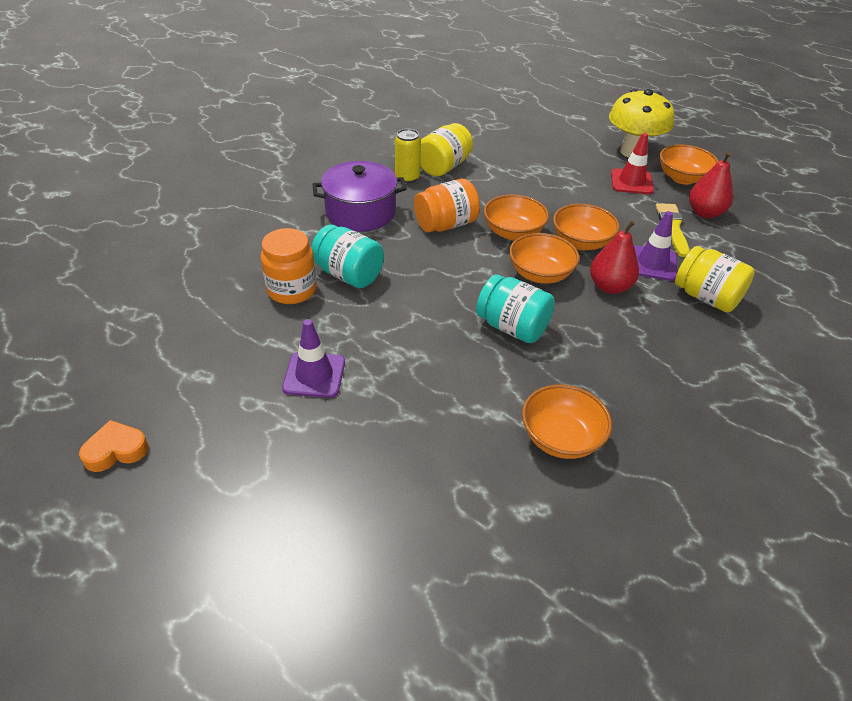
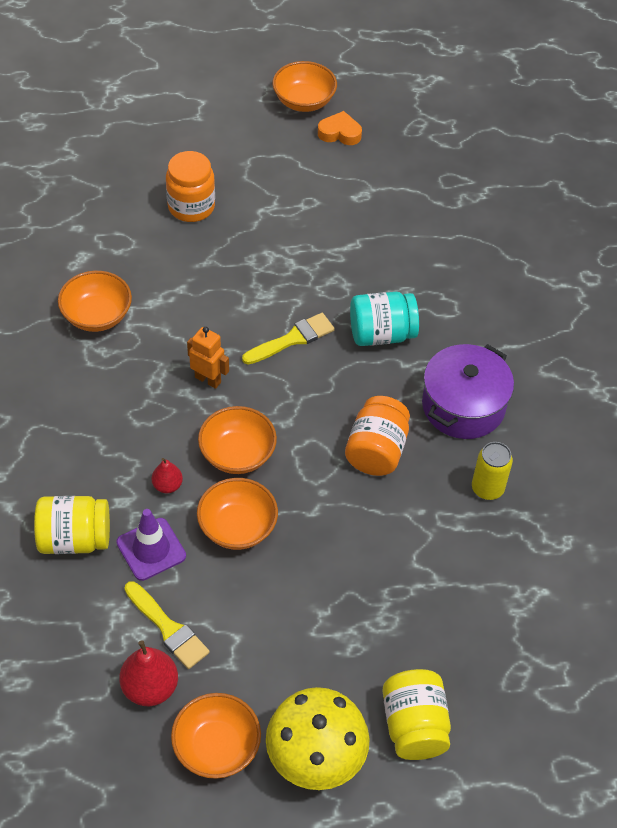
camera: 135 degrees right, 10 degrees up
orange heart [79,420,149,472] -> orange heart turned 105 degrees counterclockwise [318,111,362,145]
orange jar [261,228,317,304] -> orange jar moved to [166,151,215,222]
purple traffic cone [282,319,345,398] -> none
yellow jar [420,123,473,176] -> yellow jar moved to [382,669,451,760]
turquoise jar [476,274,555,343] -> orange robot [187,327,229,389]
orange bowl [484,194,549,241] -> orange bowl moved to [272,61,337,112]
red pear [590,221,639,294] -> red pear [152,458,183,493], size x0.59
red traffic cone [611,133,654,194] -> none
none -> yellow brush [242,313,335,364]

